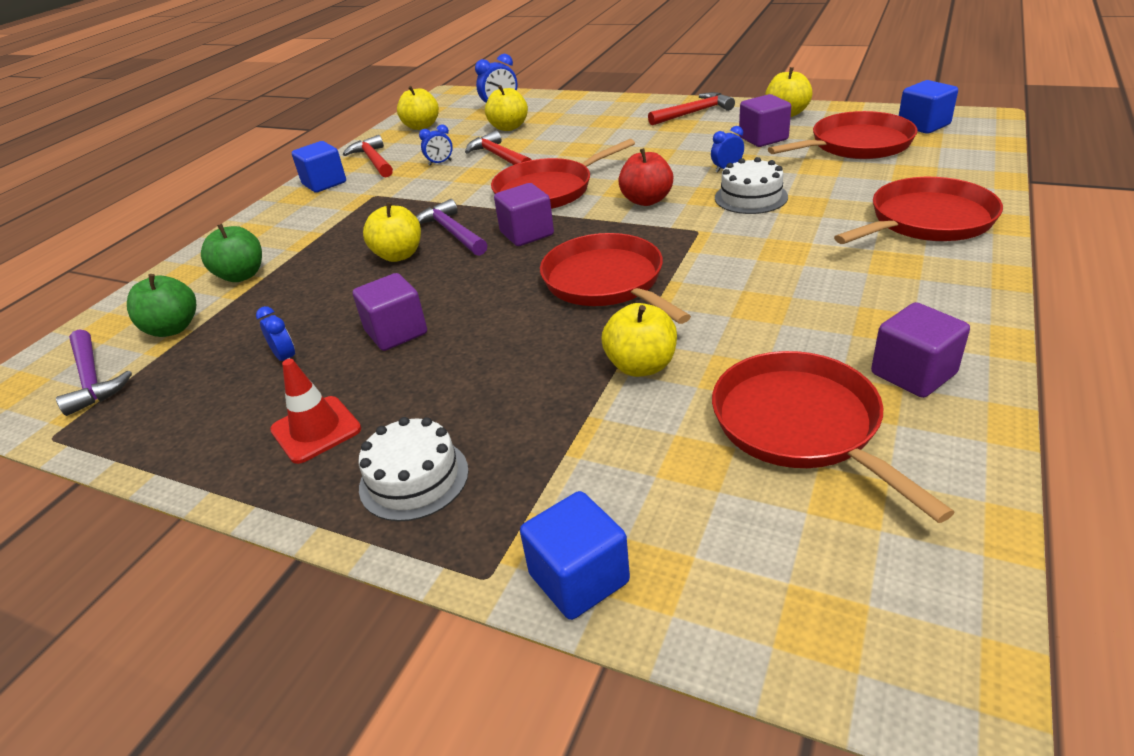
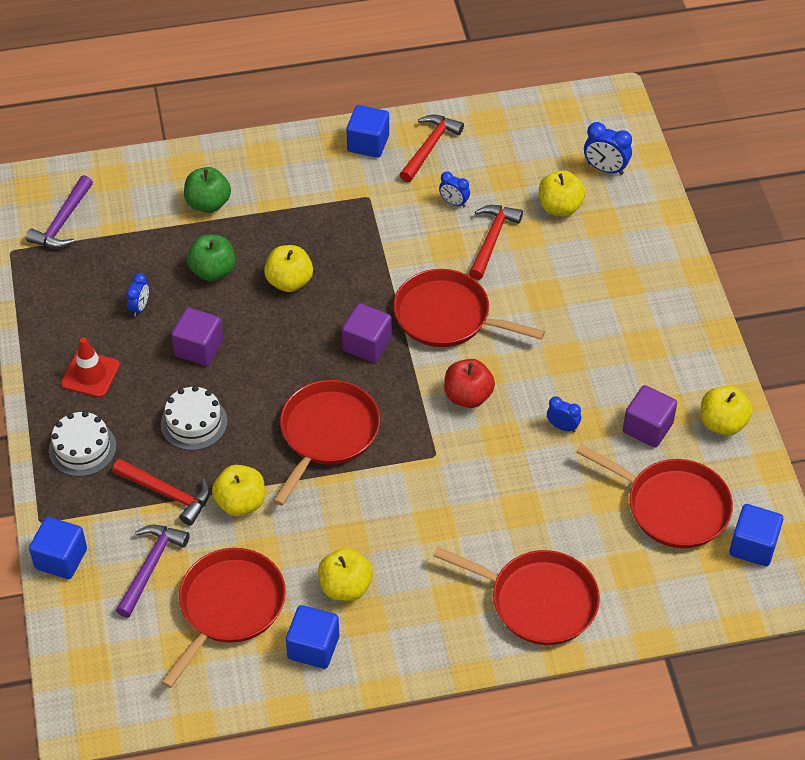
camera: 50 degrees right, 15 degrees up
green apple [127,274,196,337] -> green apple moved to [187,234,235,281]
yellow apple [397,86,439,130] -> yellow apple moved to [318,548,373,601]
purple hammer [416,199,487,256] -> purple hammer moved to [116,525,190,618]
red hammer [648,92,735,126] -> red hammer moved to [112,459,210,526]
white cake [715,157,788,214] -> white cake moved to [161,386,228,450]
purple cube [871,302,970,398] -> blue cube [286,605,339,669]

